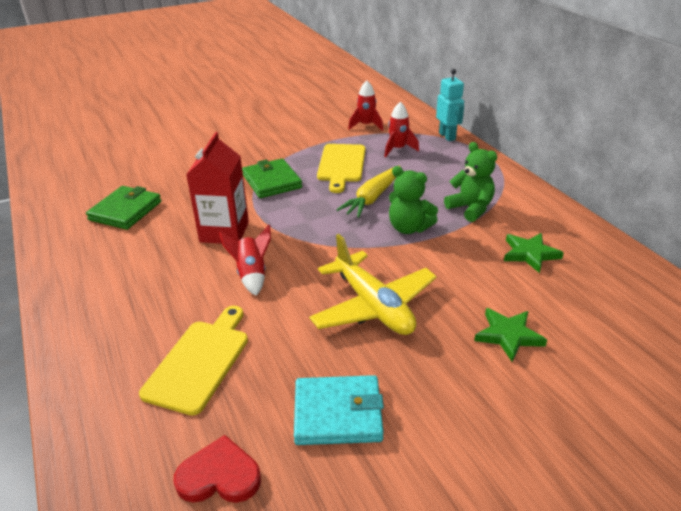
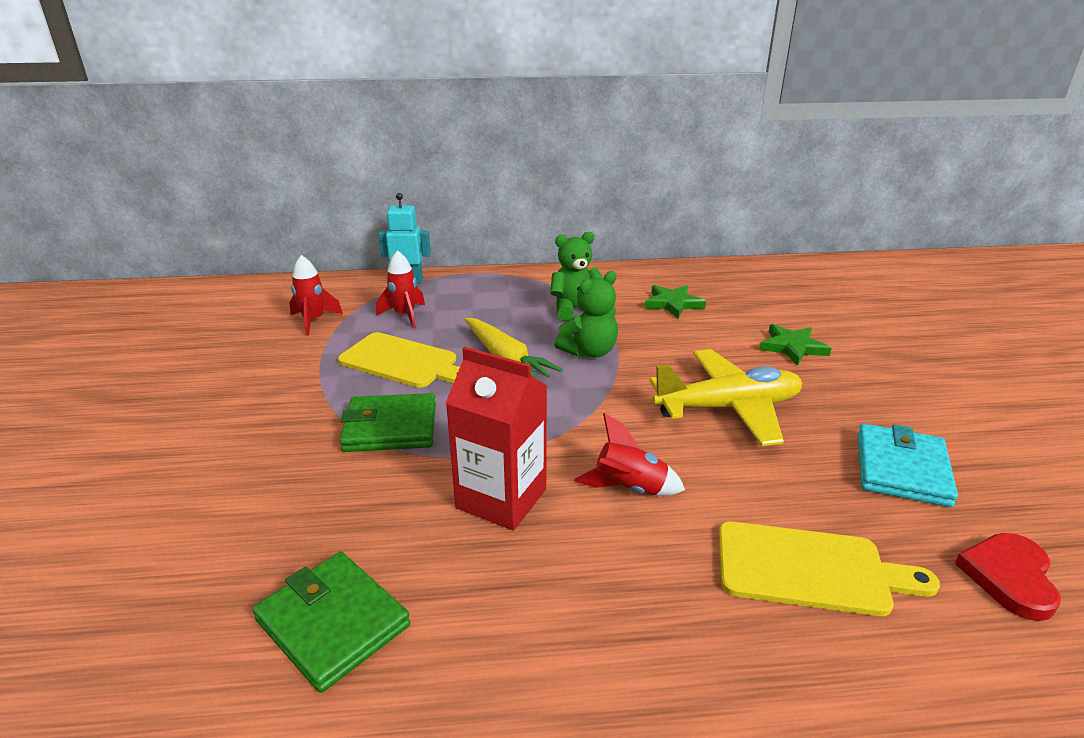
camera: 70 degrees left, 5 degrees down
yellow cutting board [139,306,248,416] -> yellow cutting board turned 150 degrees clockwise [719,522,940,616]

